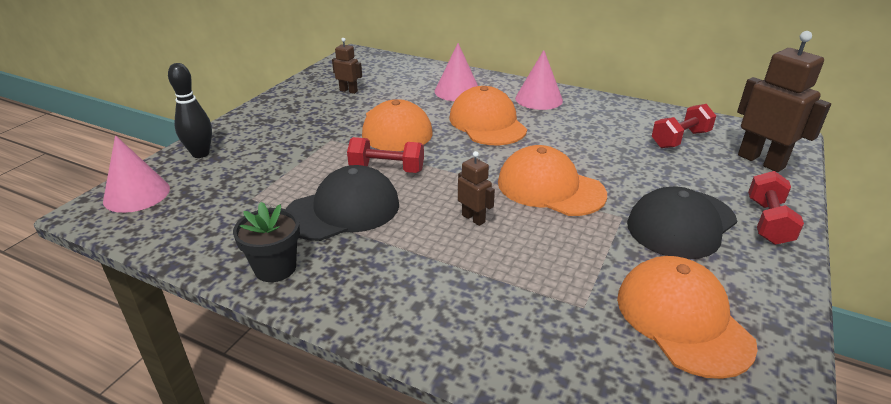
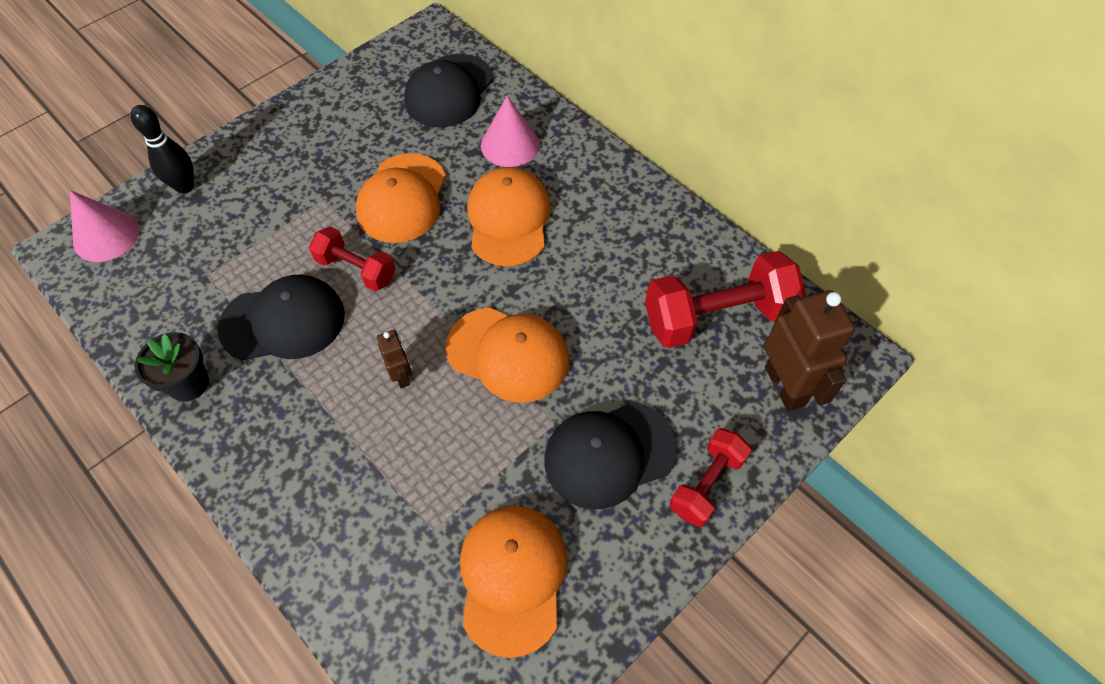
camera: 20 degrees right, 25 degrees up
brown robot [332,38,362,94] -> none
orange cap [498,145,607,216] -> orange cap turned 150 degrees clockwise [446,307,569,403]
pink cone [515,50,563,110] -> none
red dumbbell [652,104,716,148] -> red dumbbell [645,251,806,348], size x1.70
none -> black cap [404,54,493,127]

